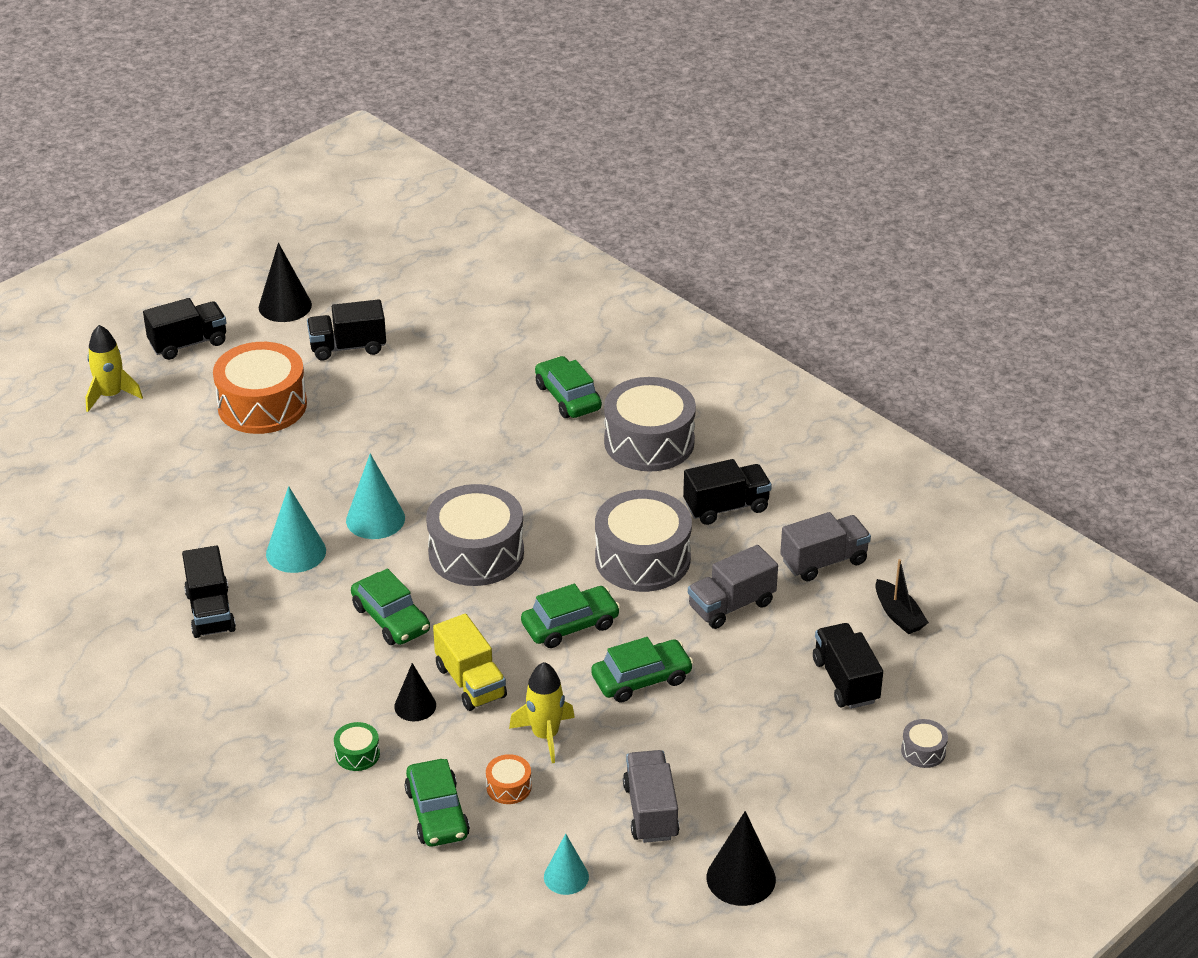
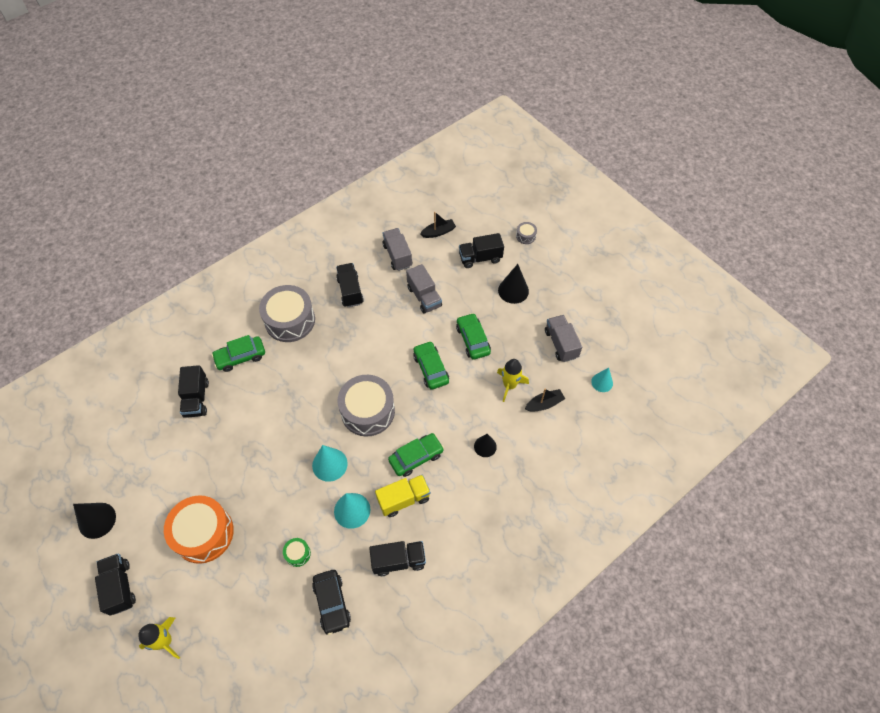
camera: 85 degrees left, 20 degrees up
black truck [307,299,386,361] -> black truck moved to [178,365,209,418]
green drum [334,722,380,771] -> green drum moved to [283,538,311,567]
green car [405,759,470,847] -> none
yellow truck [433,614,507,711] -> yellow truck moved to [375,475,431,517]
orange drum [486,754,532,804] -> black boat [525,389,565,412]
grey drum [595,490,692,592] -> none
grey truck [623,750,679,843] -> grey truck turned 75 degrees clockwise [545,315,582,362]
black cone [707,811,776,906] -> black cone moved to [498,264,529,304]
none -> black car [312,570,351,635]

